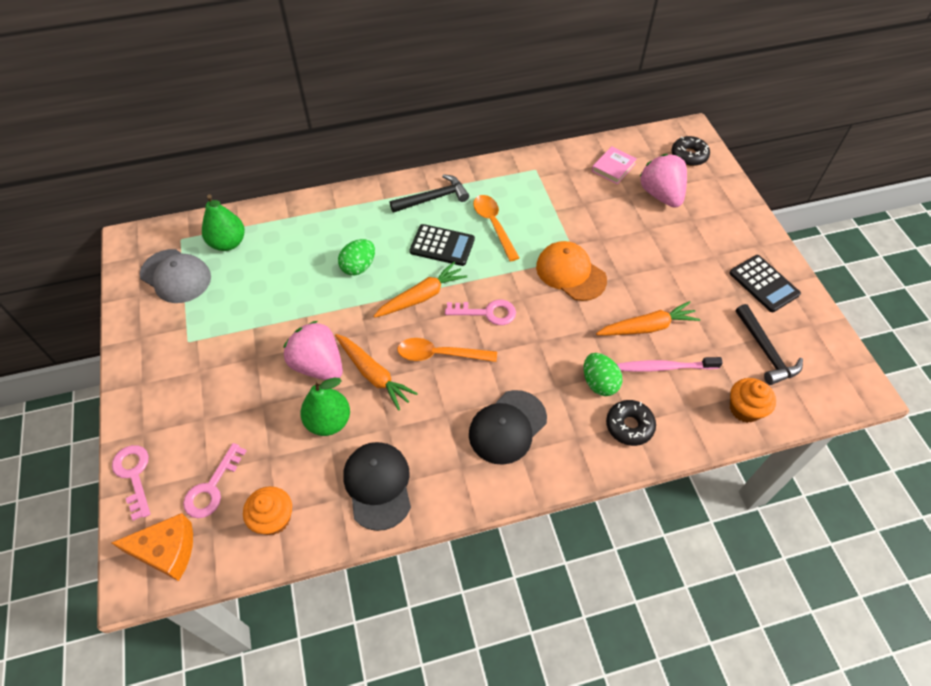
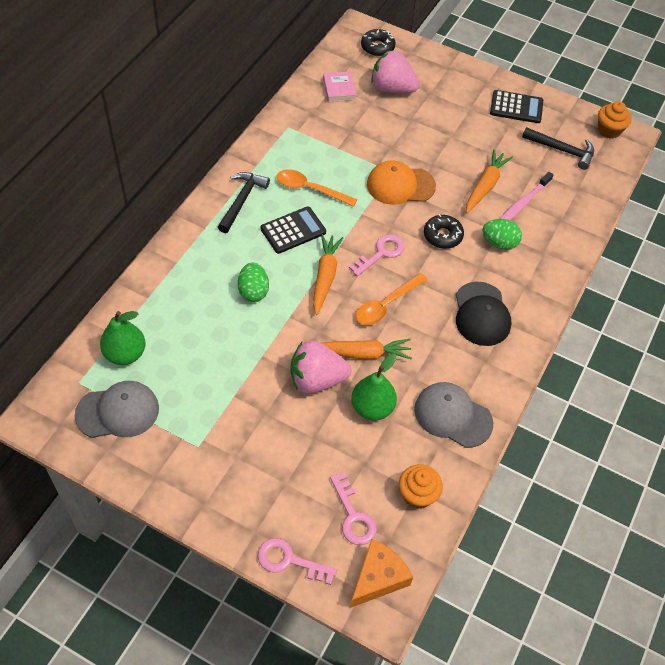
camera: 50 degrees left, 0 degrees up
black cap [343,442,411,531] -> grey cap [414,382,493,448]
black donut [606,400,656,446] -> black donut moved to [424,214,464,249]
orange cupcake [730,378,776,423] -> orange cupcake moved to [598,101,631,139]

